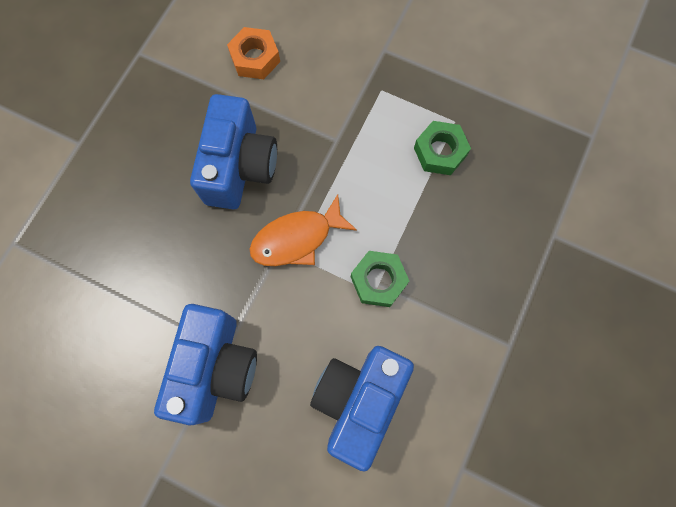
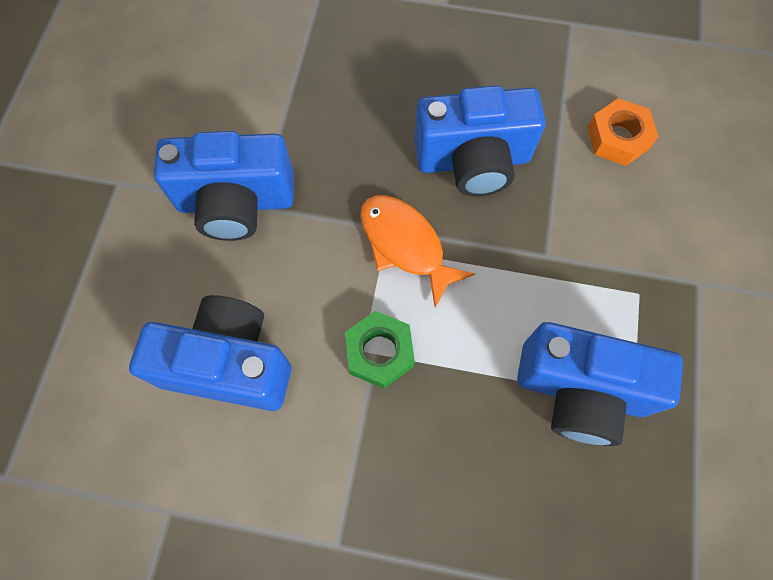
camera: 75 degrees right, 5 degrees down
green nut [414,121,471,175] -> blue camera [517,322,683,446]

